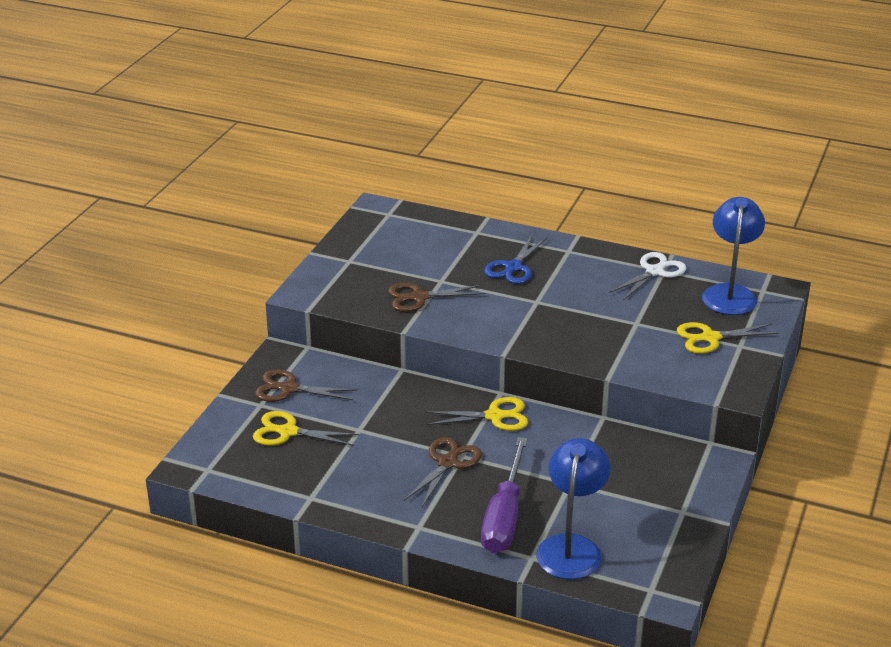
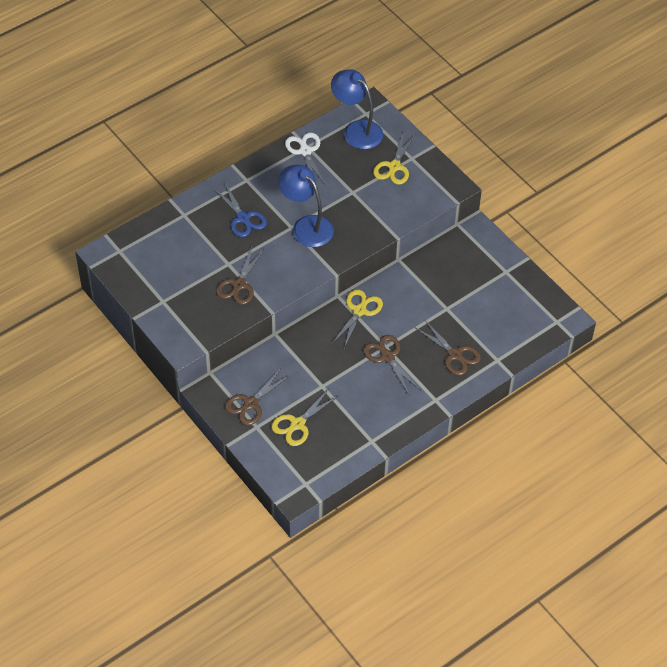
camera: 60 degrees left, 20 degrees up
purple screwdriver [481,437,528,553] -> brown scissors [416,319,481,376]
blue lamp [536,438,611,580] -> blue lamp moved to [279,165,334,247]

